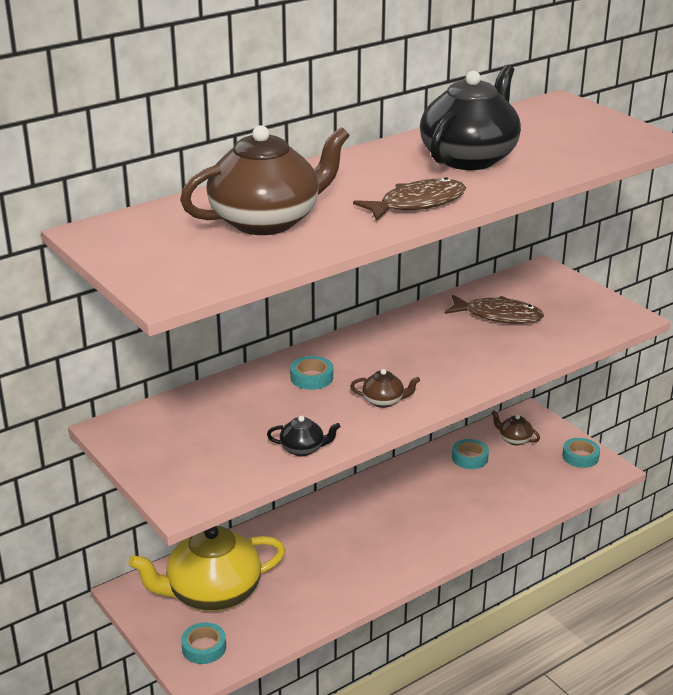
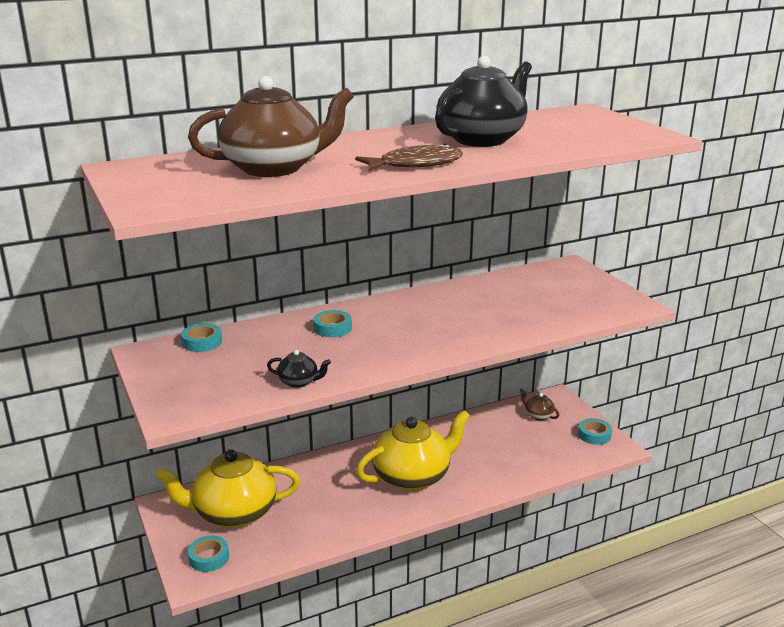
camera: 10 degrees right, 5 degrees down
brown teapot [350,369,420,408] -> none
brown fish [444,295,544,324] -> none
turquoise tape [452,439,489,469] -> turquoise tape moved to [181,323,222,352]
none -> yellow teapot [356,410,470,491]

